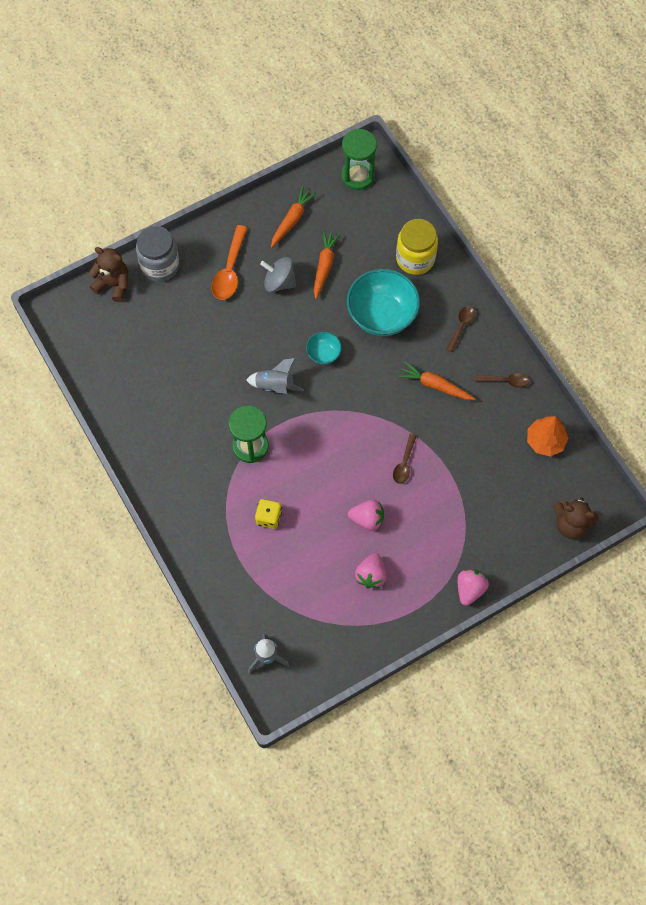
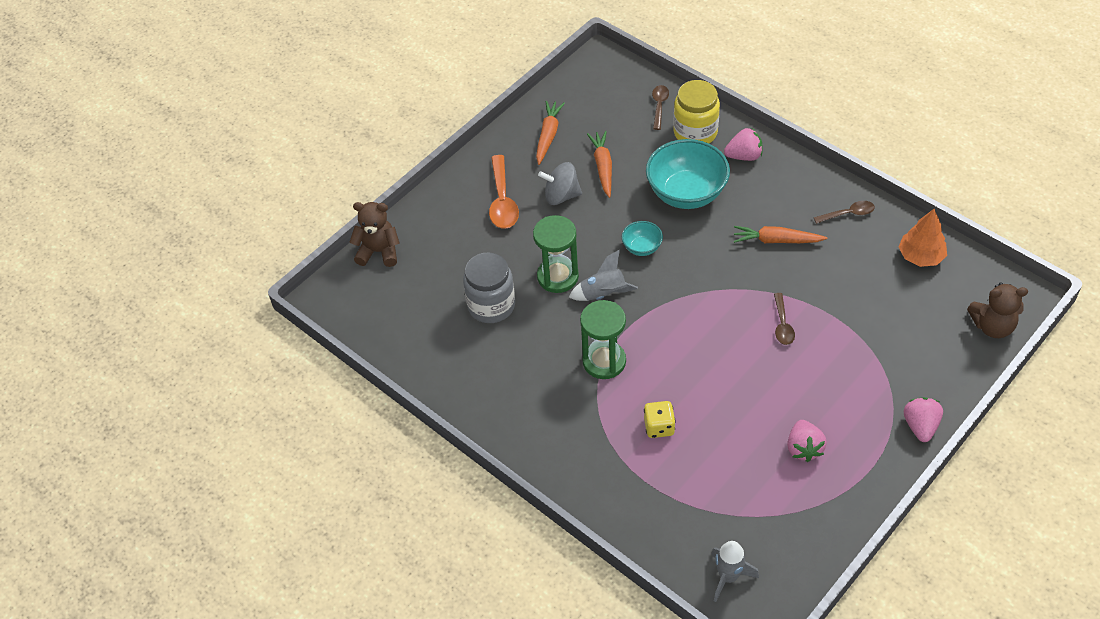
camera: 15 degrees left, 15 degrees down
grey jar [136,226,180,282] -> grey jar moved to [463,252,515,323]
green hourglass [341,129,377,190] -> green hourglass moved to [533,215,579,293]
pink strawberry [348,500,384,531] -> pink strawberry moved to [724,128,763,161]
brown spoon [446,306,475,352] -> brown spoon moved to [652,85,669,130]

